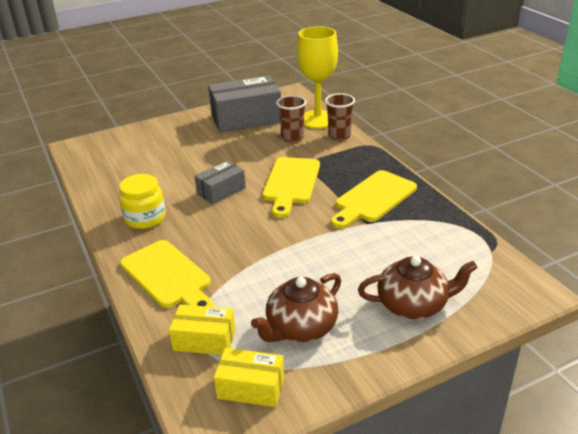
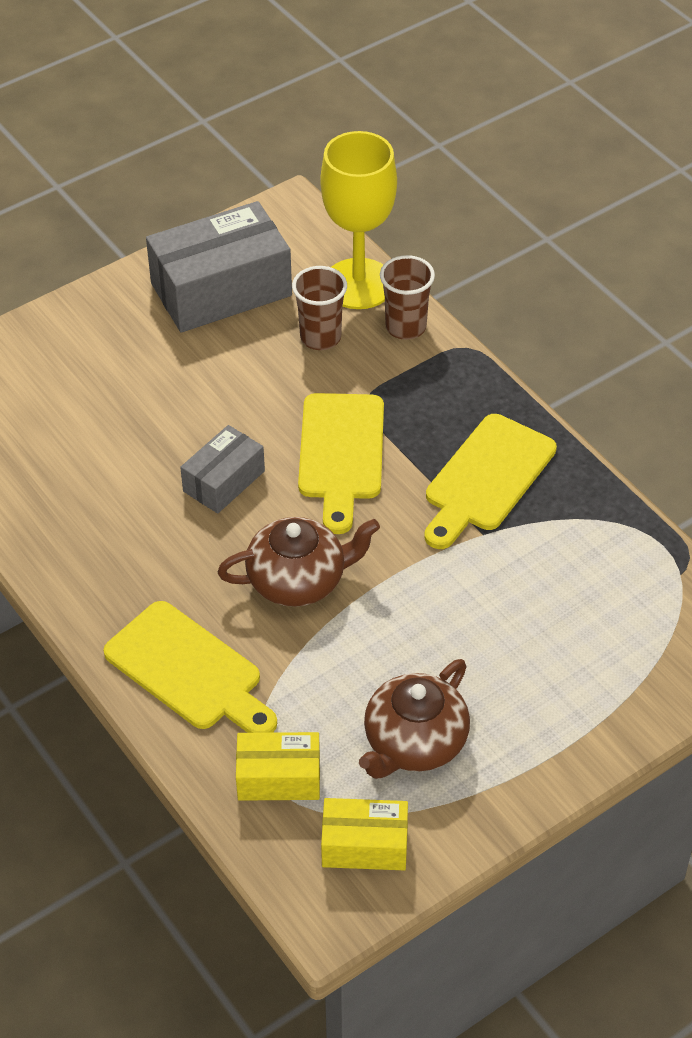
camera: 10 degrees left, 15 degrees up
yellow jar [119,174,166,229] -> none
brown teapot [358,256,478,319] -> brown teapot moved to [217,517,380,607]

